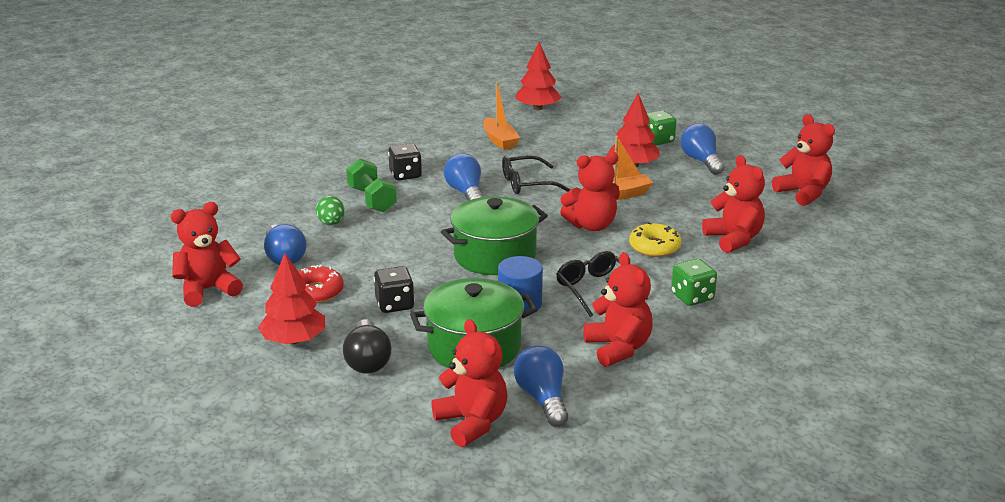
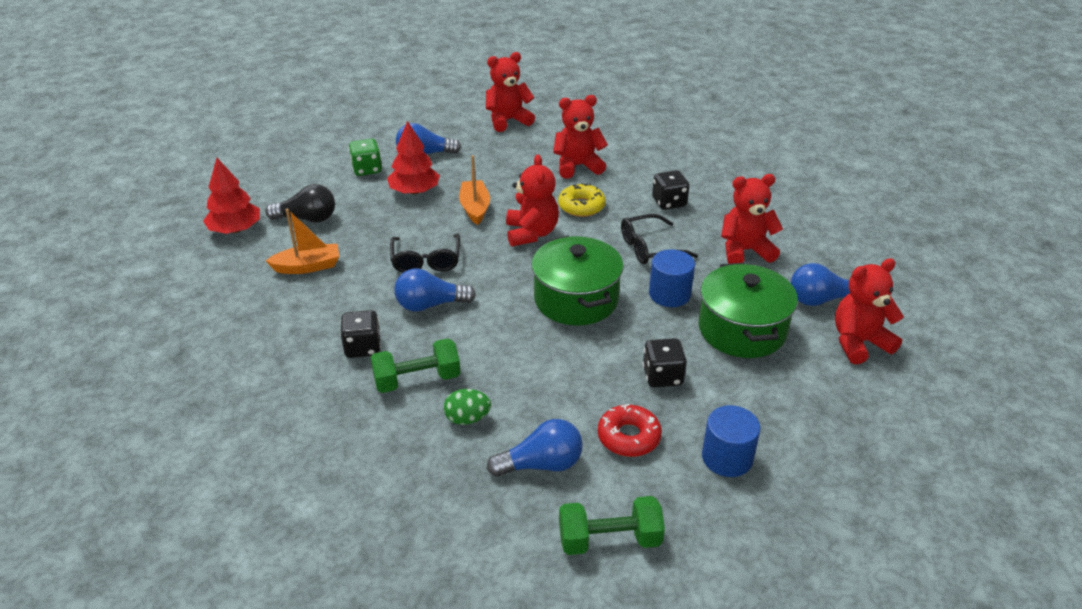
camera: 80 degrees left, 10 degrees up
red teddy bear [171,202,243,307] -> green dumbbell [559,496,665,555]
red tree [258,253,325,344] -> blue cylinder [702,405,761,477]
black light bulb [343,319,391,374] -> black light bulb moved to [265,184,335,223]
green dice [671,259,717,306] -> black dice [652,170,689,210]

